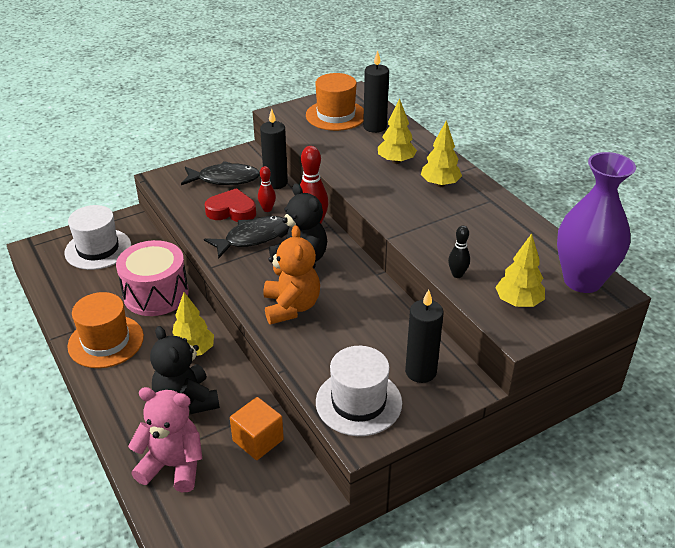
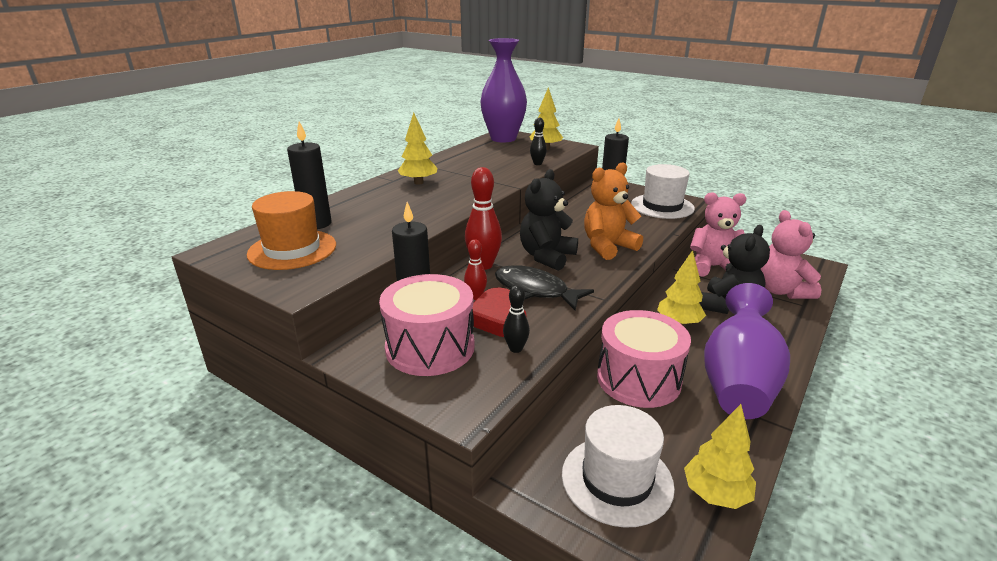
camera: 115 degrees left, 10 degrees down
orange hat [67,292,144,368] -> purple vase [704,283,790,419]
black fish [181,161,260,185] -> pink drum [379,274,475,376]
orange cube [230,397,284,460] -> pink teddy bear [690,192,746,277]
yellow tree [378,99,417,164] -> yellow tree moved to [684,404,756,509]
none -> black bowling pin [503,285,530,353]

